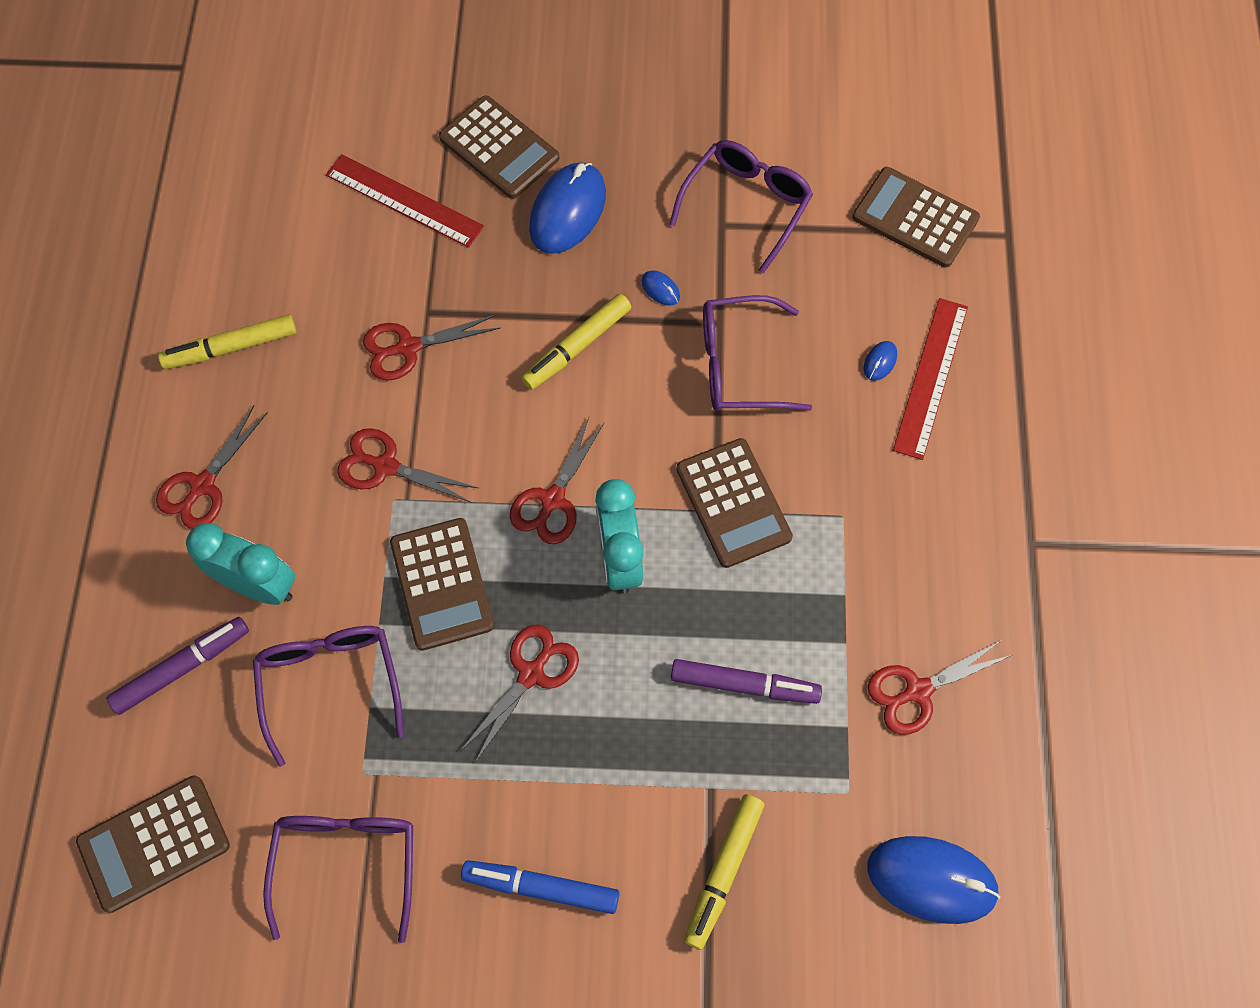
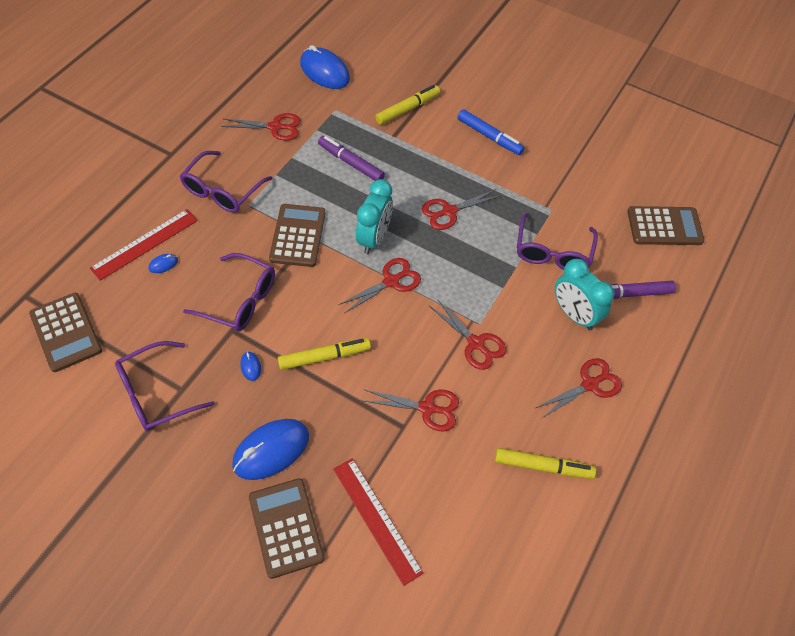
camera: 155 degrees left, 10 degrees down
purple glasses [263,816,413,943] -> purple glasses moved to [180,151,273,213]
brown calculator [390,518,494,651] -> none

